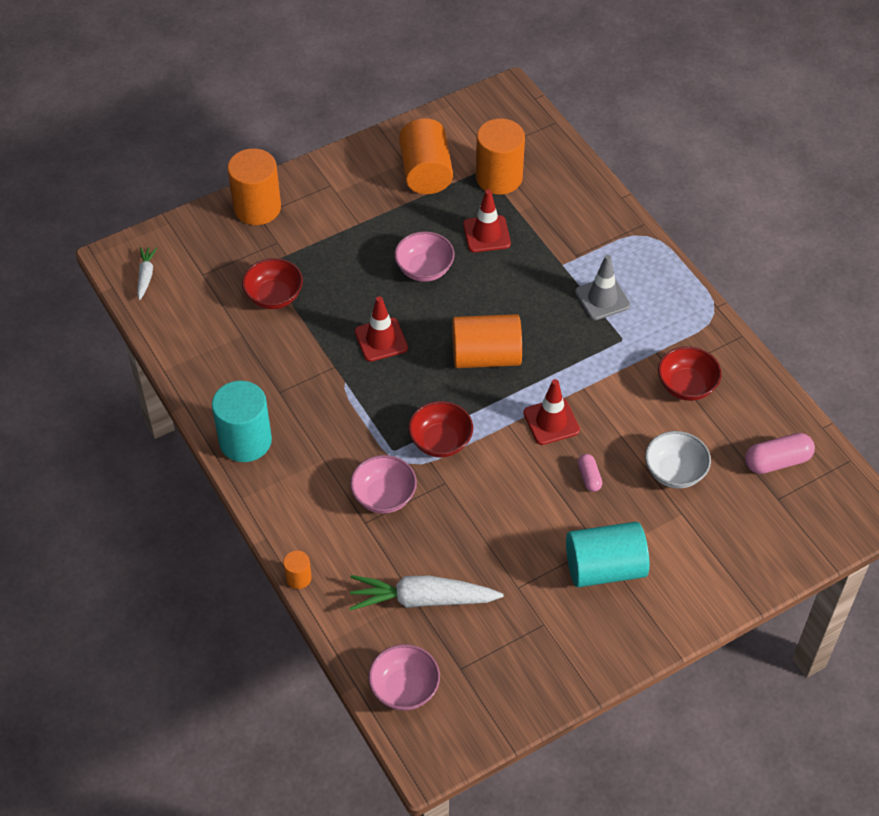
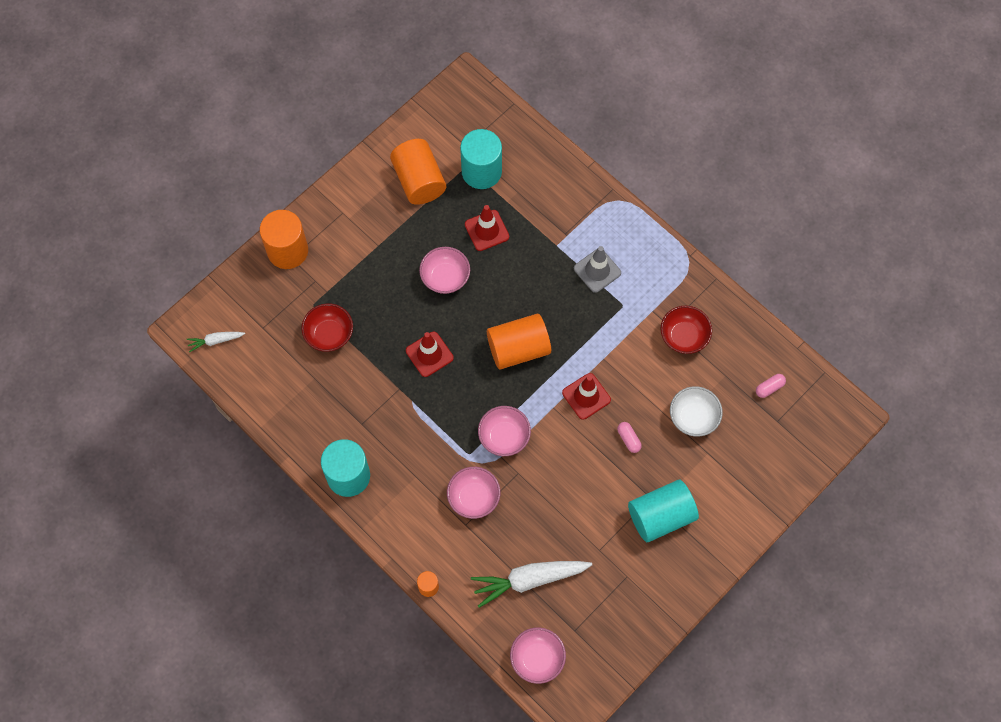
camera: 15 degrees left, 15 degrees up
white carrot [137,247,157,300] -> white carrot turned 90 degrees counterclockwise [186,332,245,353]
red bowl [408,401,473,457] -> pink bowl [478,406,531,456]
orange cylinder [476,118,525,195] -> turquoise cylinder [460,129,502,189]
pink capsule [745,433,815,474] -> pink capsule [756,374,786,398], size x0.58

